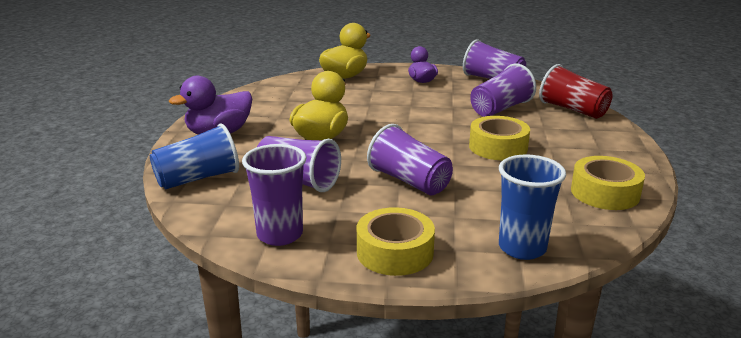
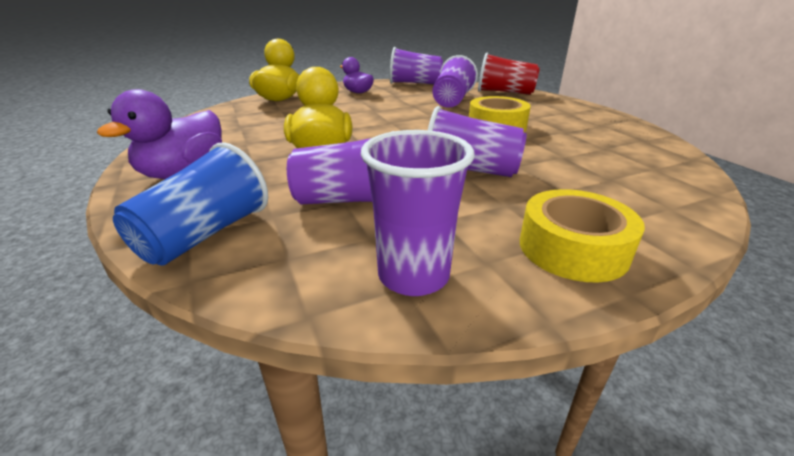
camera: 30 degrees left, 5 degrees up
blue cup [499,155,566,260] -> none
yellow tape [571,156,645,210] -> none

